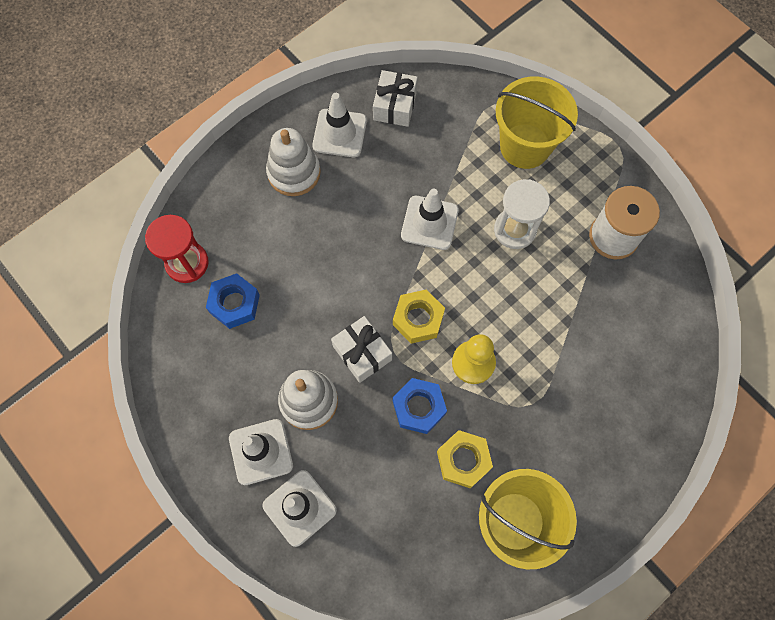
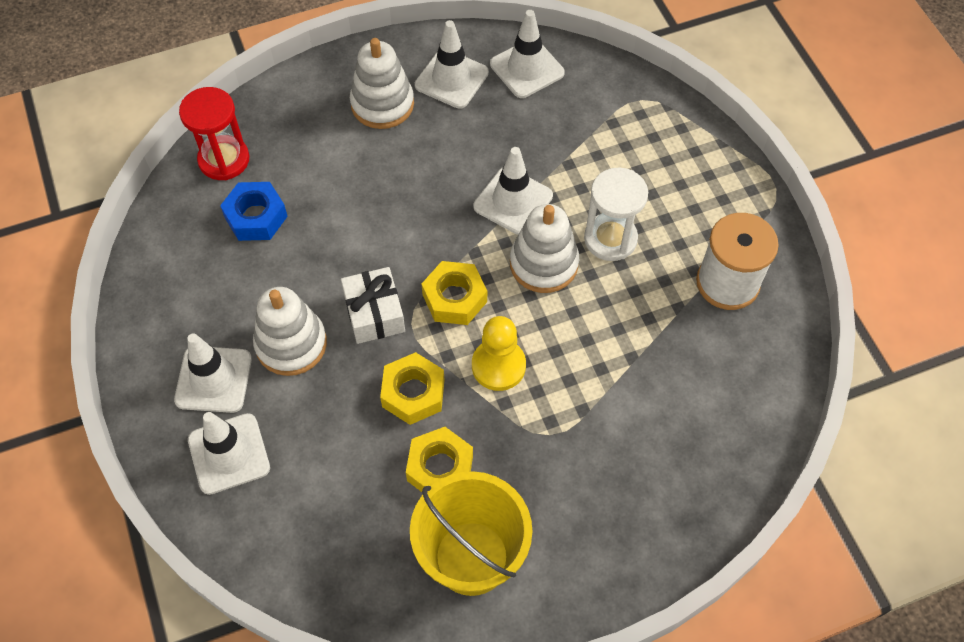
camera: 20 degrees right, 10 degrees down
white gift [373,70,418,127] -> white traffic cone [490,10,565,98]
blue nut [393,378,447,434] -> yellow nut [380,352,445,425]
yellow bucket [496,76,578,169] -> none
none -> white stacking toy [510,204,579,293]

